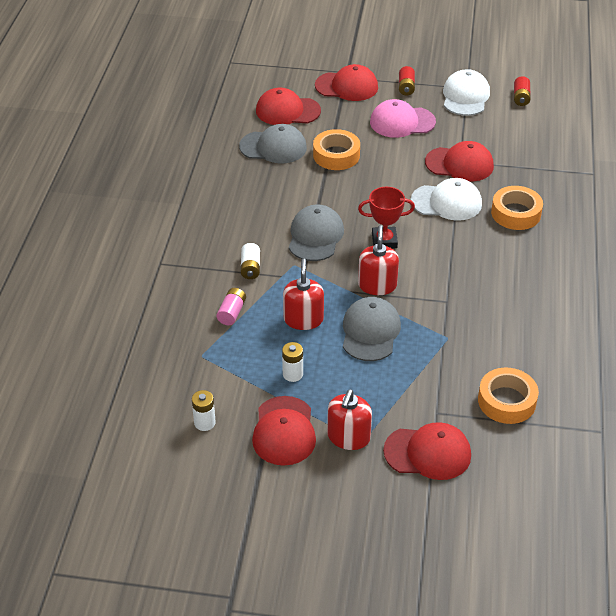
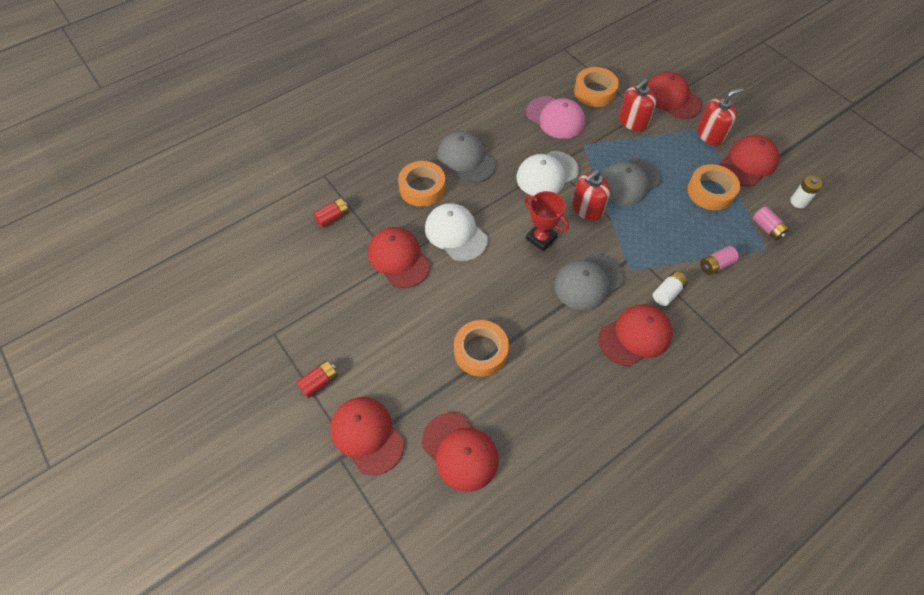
camera: 135 degrees left, 15 degrees up
grey cap [239,124,307,163] -> grey cap moved to [437,131,496,183]
white battery [282,342,303,382] -> orange tape [687,164,740,210]
red soap dispenser [283,259,324,330] -> red soap dispenser moved to [619,79,656,131]
pink cap [370,99,436,138] -> pink cap moved to [526,96,585,139]
white cap [443,69,490,116] -> white cap moved to [516,151,579,196]
red battery [514,76,531,106] -> red battery moved to [313,198,349,228]
none -> red cap [598,304,673,366]
none -> pink battery [753,206,790,240]

